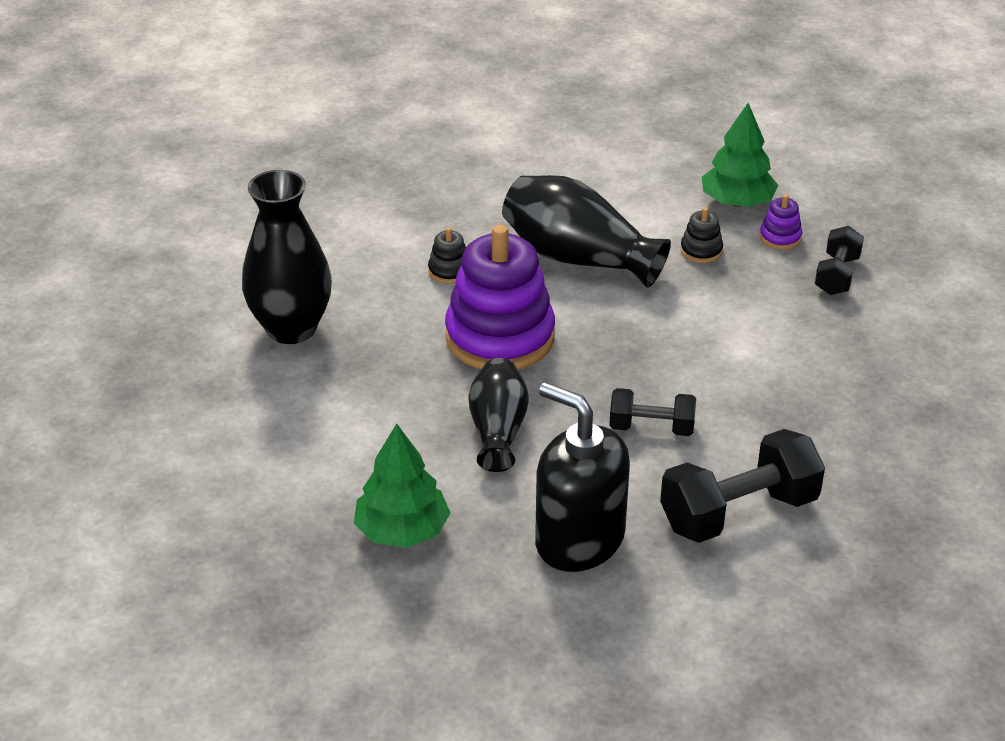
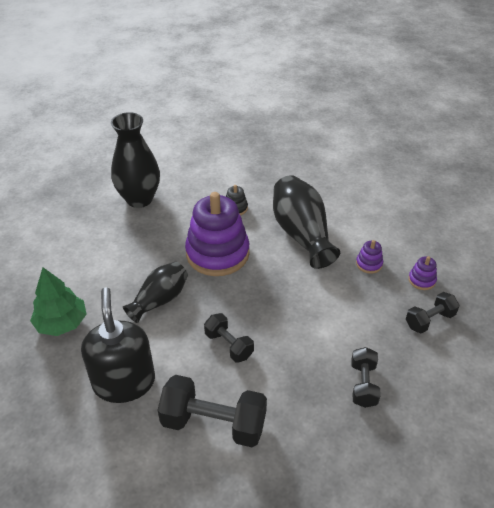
camera: 40 degrees right, 5 degrees up
black stacking toy [681,207,723,263] -> purple stacking toy [356,240,383,273]
green tree [702,103,778,207] -> none
none -> black dumbbell [351,347,381,408]

